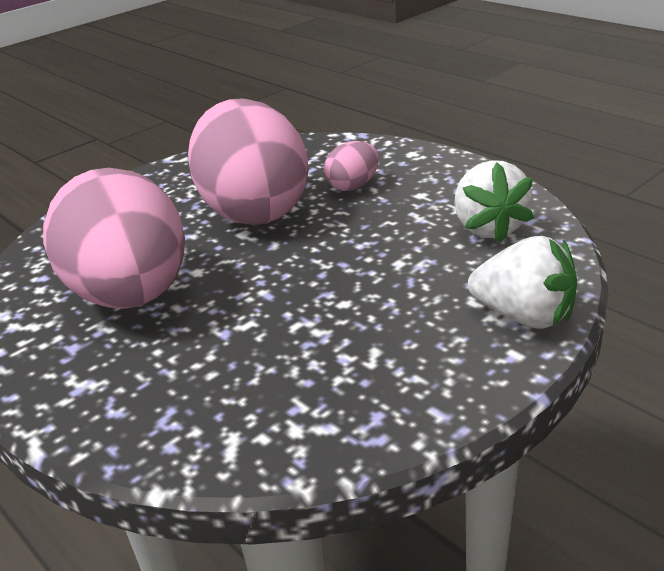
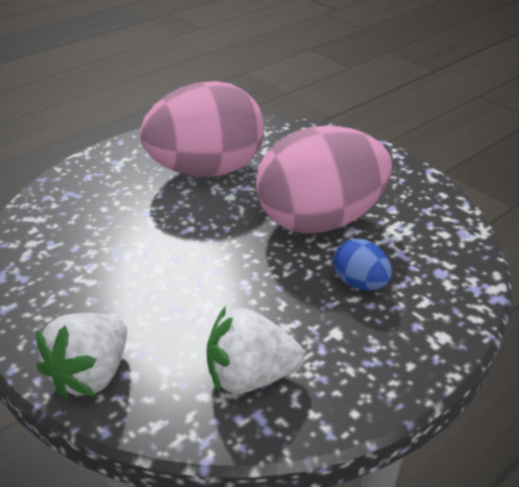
camera: 90 degrees right, 5 degrees up
pink egg [324,141,379,191] -> blue egg [333,238,392,290]

